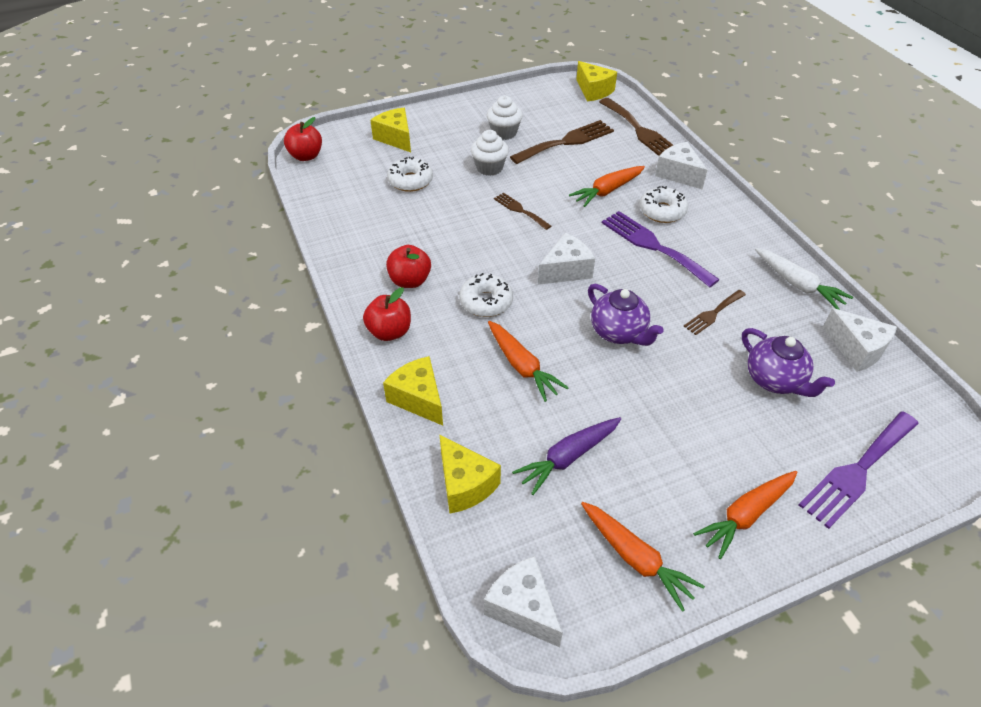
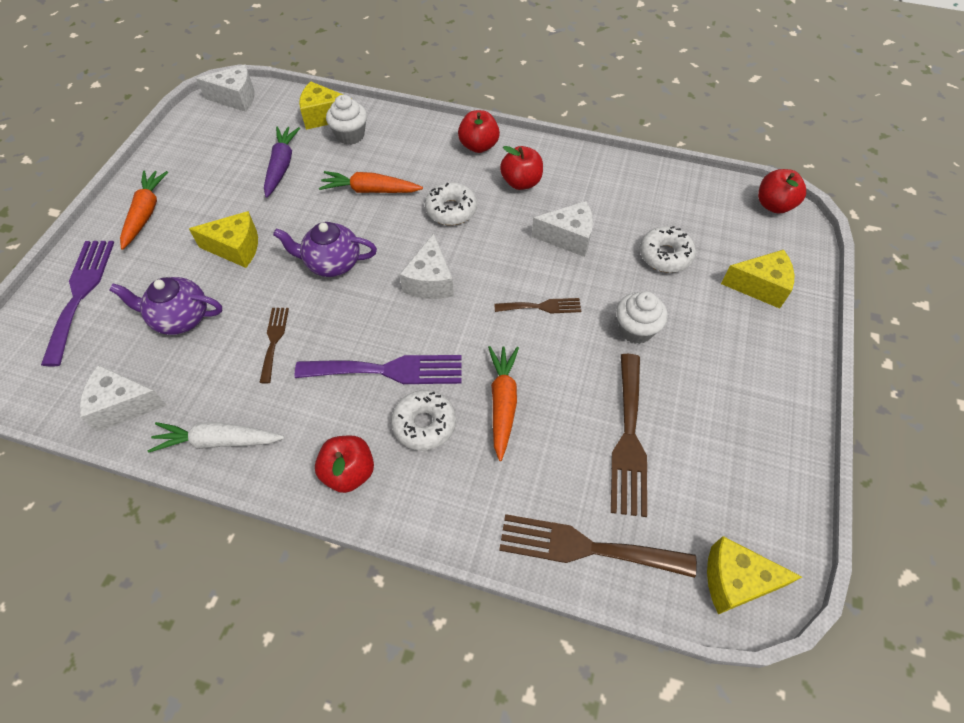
camera: 130 degrees right, 10 degrees up
yellow cheese [383,356,443,426] -> yellow cheese moved to [189,211,258,268]
white cupcake [487,96,523,140] -> white cupcake moved to [326,95,367,145]
orange carrot [581,502,705,612] -> none
white cheese [655,142,707,189] -> white cheese moved to [531,201,593,257]
none -> red apple [315,435,374,493]

